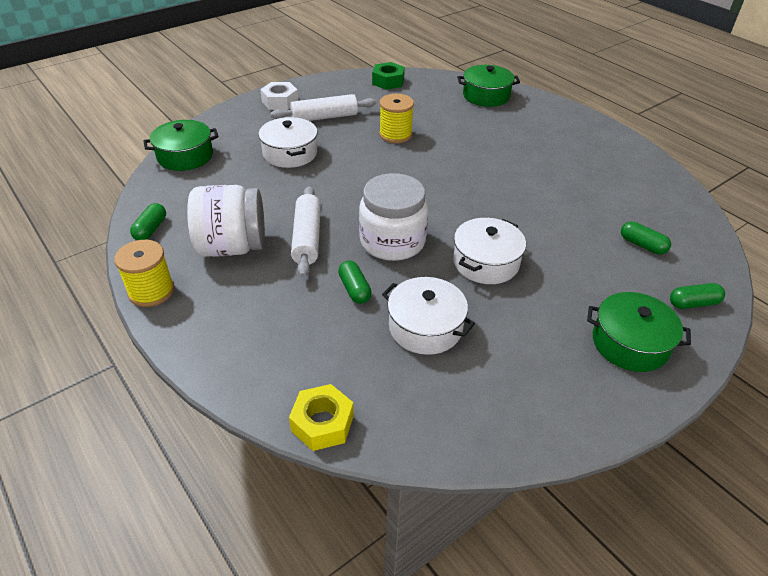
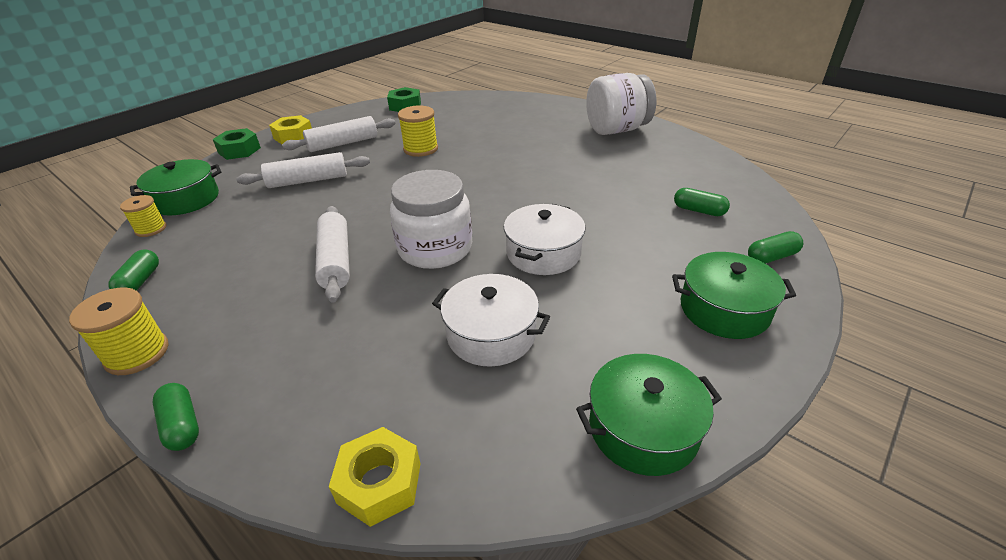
camera: 10 degrees left, 5 degrees down
white jar [187,185,265,257] -> white jar moved to [586,73,656,135]
white pot [258,117,318,168] -> white rolling pin [236,152,370,188]
white nut [260,82,298,110] -> yellow nut [269,115,312,144]
green capsule [338,260,372,304] -> green capsule moved to [153,383,199,451]
green pot [457,65,520,107] -> green pot moved to [576,354,722,476]
none -> yellow spool [120,195,167,237]
none -> green nut [213,128,261,160]

